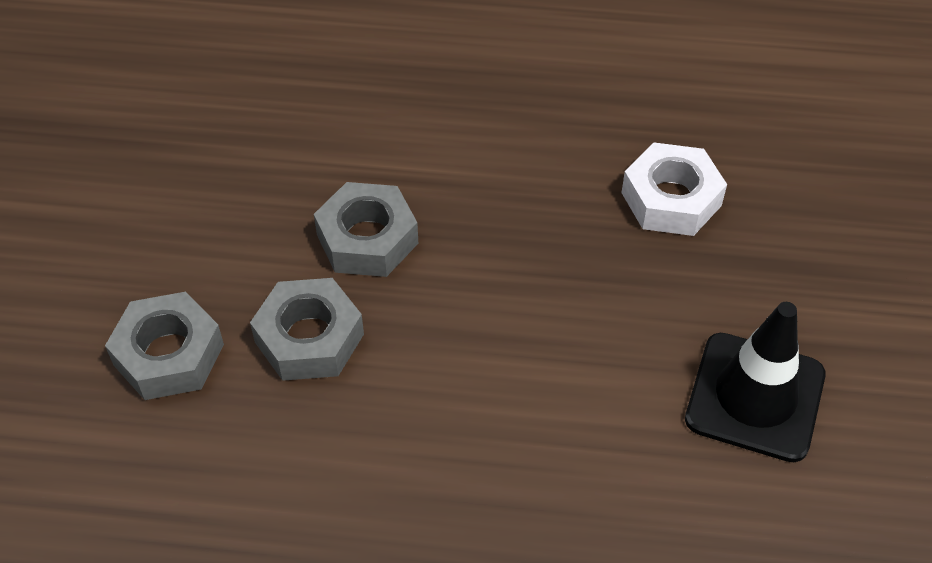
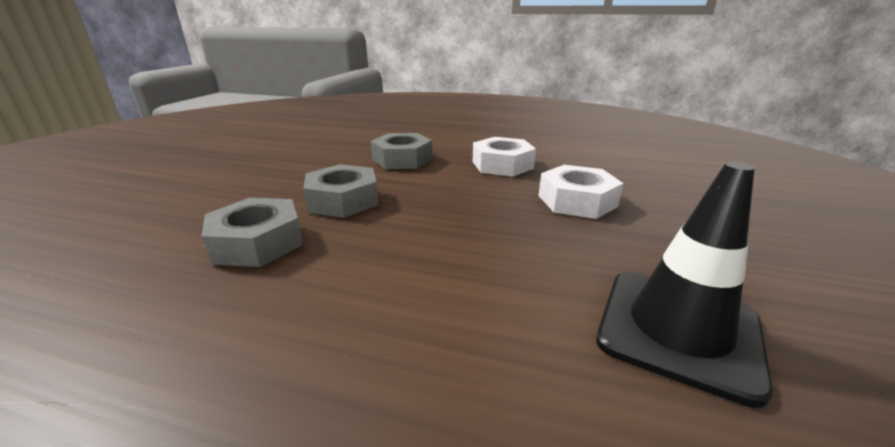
camera: 10 degrees right, 25 degrees down
grey nut [105,292,224,400] -> grey nut moved to [371,133,433,169]
none -> white nut [473,137,536,177]

